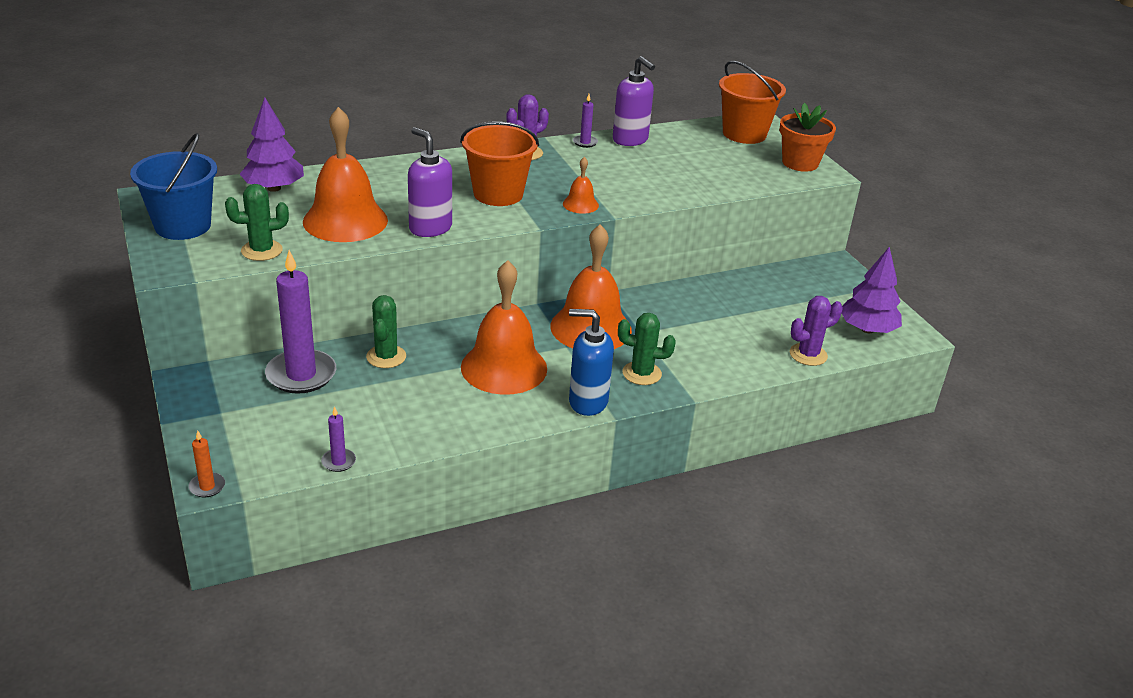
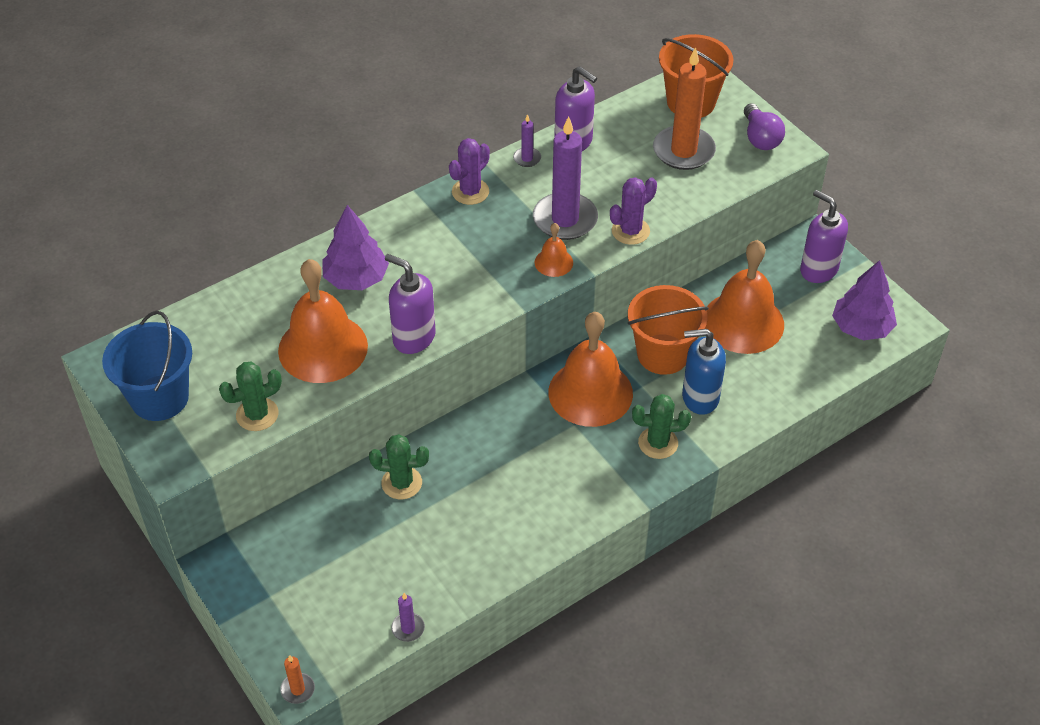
camera: 10 degrees left, 15 degrees up
purple tree [240,98,304,192] -> purple tree moved to [322,205,389,290]
purple candle [265,250,336,394] -> purple candle moved to [533,116,598,240]
green cactus [366,295,406,368] -> green cactus turned 75 degrees counterclockwise [369,434,429,500]
orange bucket [460,121,539,206] -> orange bucket moved to [628,285,709,375]
orange bell [461,260,547,395] -> orange bell moved to [705,240,784,354]
blue soap dispenser [569,309,614,416] -> blue soap dispenser moved to [682,329,726,415]
orange flower pot [779,103,836,172] -> purple light bulb [744,103,785,150]
purple cactus [790,296,843,366] -> purple cactus moved to [610,177,657,245]
none -> orange candle [653,47,716,170]
none -> purple soap dispenser [800,190,848,283]

